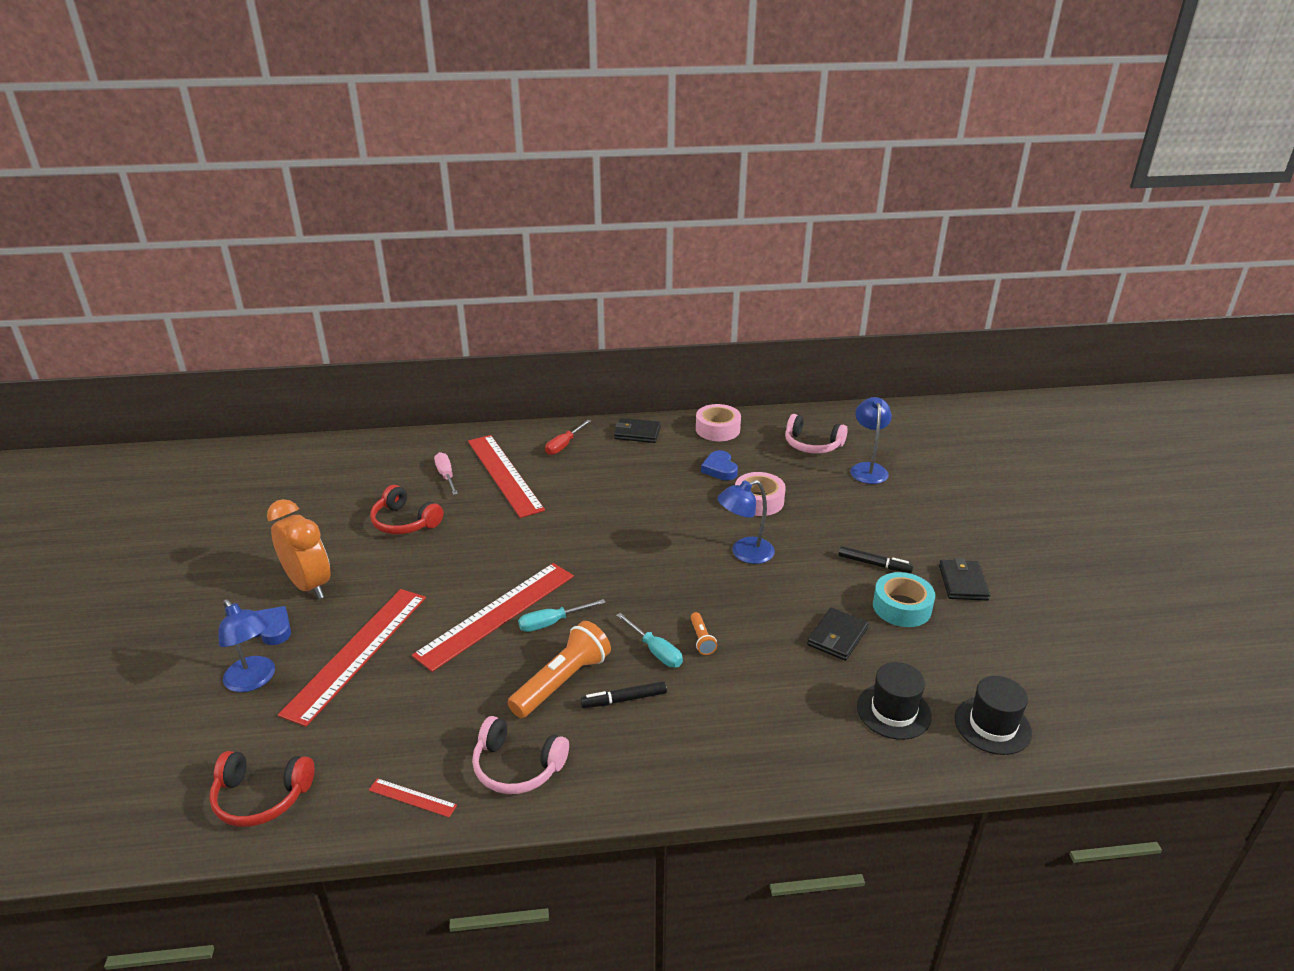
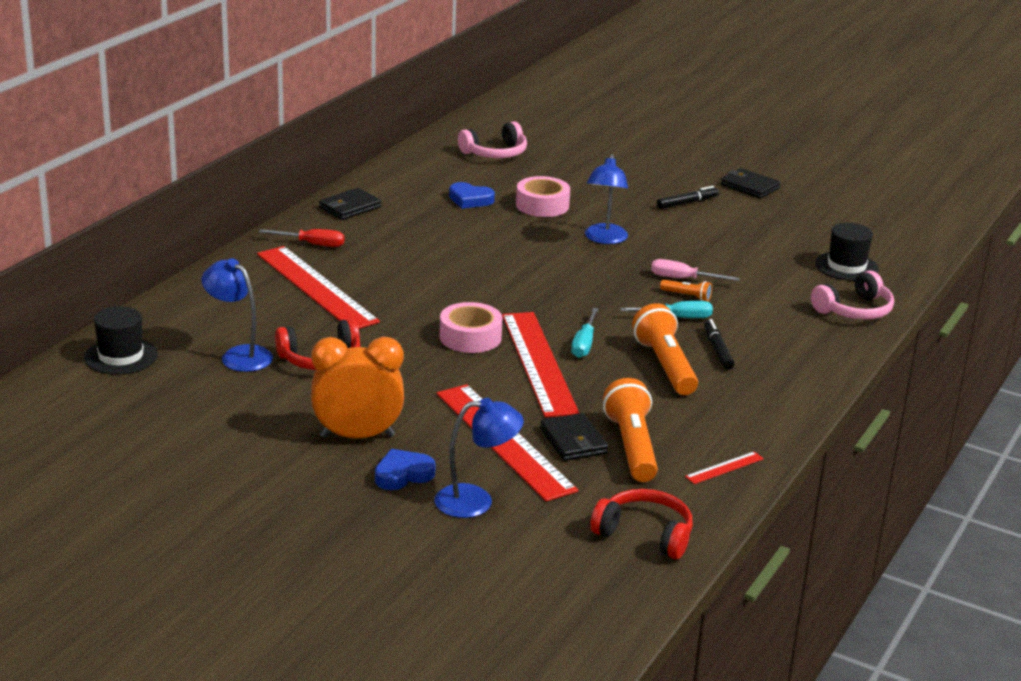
camera: 55 degrees left, 5 degrees down
red headphones [209,751,314,827] -> red headphones turned 105 degrees counterclockwise [590,489,693,559]
pink screwdriver [434,452,458,495] -> pink screwdriver moved to [651,259,740,281]
red ruler [468,435,545,518] -> red ruler turned 45 degrees clockwise [257,246,380,329]
pink headphones [472,716,569,794] -> pink headphones moved to [811,270,894,320]
red screwdriver [545,420,591,455] -> red screwdriver turned 60 degrees counterclockwise [259,229,344,247]
black marker [580,681,667,708] -> black marker turned 150 degrees clockwise [704,319,735,370]
pink tape [696,404,741,441] -> pink tape moved to [440,302,503,353]
black wallet [807,608,869,661] -> black wallet moved to [540,413,608,461]
blue lamp [850,397,892,484] -> blue lamp moved to [201,258,273,372]
turquoise tape [873,572,935,627] -> none
black hat [955,676,1032,755] -> black hat moved to [84,306,158,374]
none -> orange flashlight [603,378,658,482]

